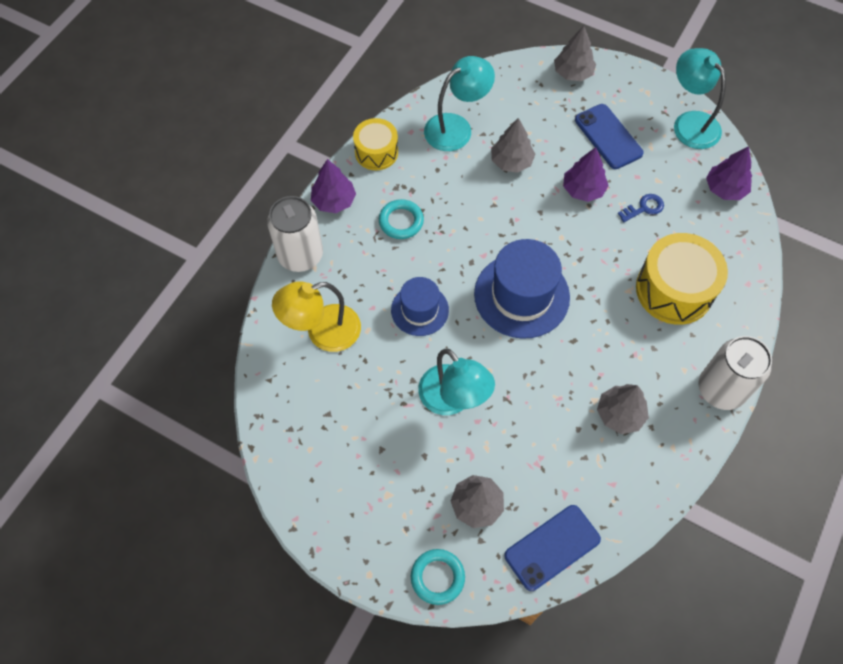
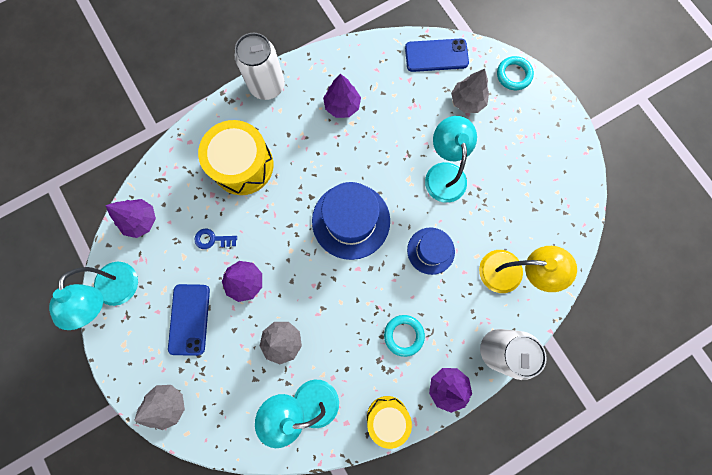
camera: 150 degrees left, 15 degrees up
grey tree [597,384,649,434] -> purple tree [323,74,361,118]

